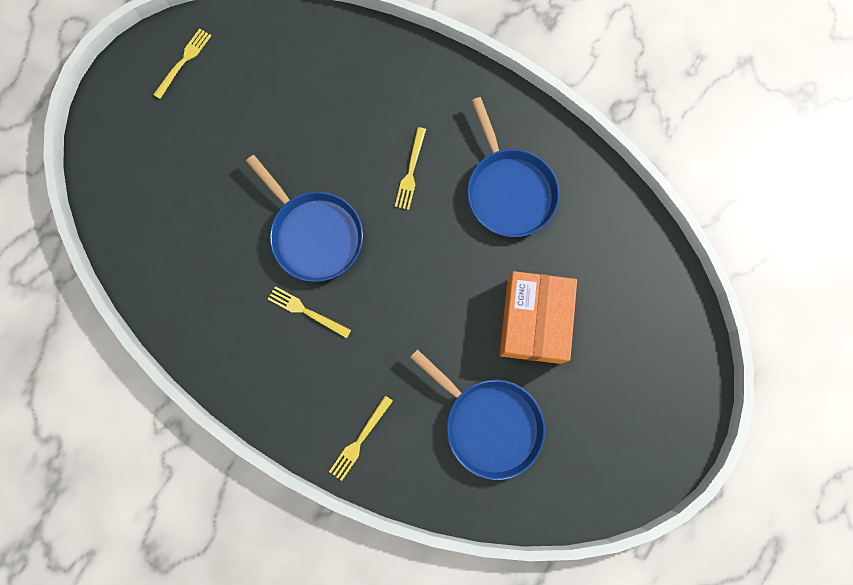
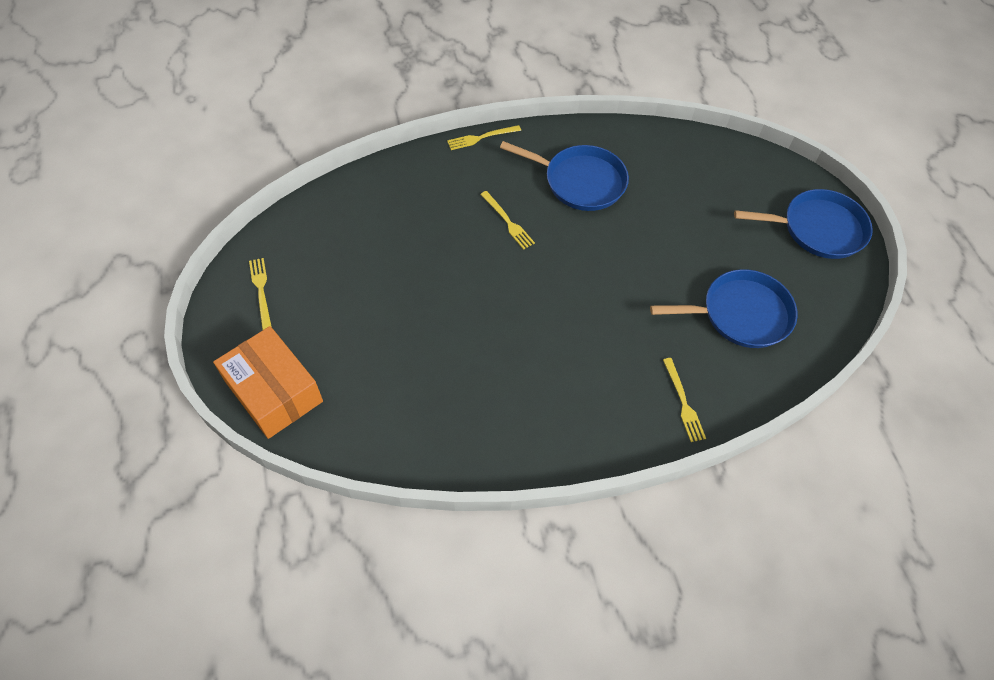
camera: 50 degrees left, 20 degrees down
blue pan [246,155,363,282] -> blue pan moved to [734,189,873,259]
yellow fork [268,286,351,338] -> yellow fork moved to [447,125,521,150]
orange box [500,271,577,364] -> orange box moved to [213,326,323,439]

